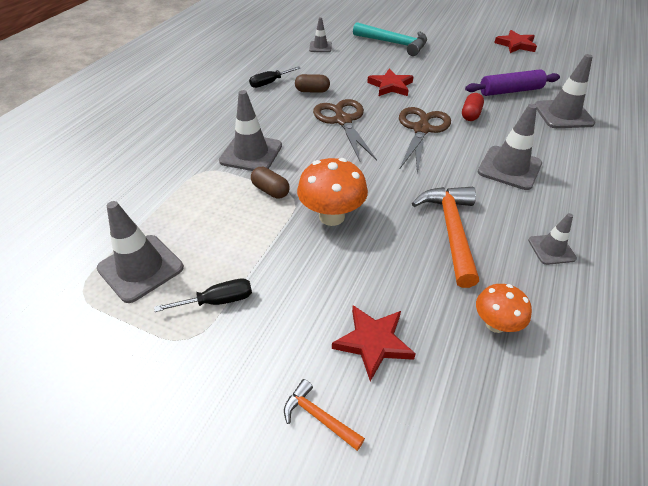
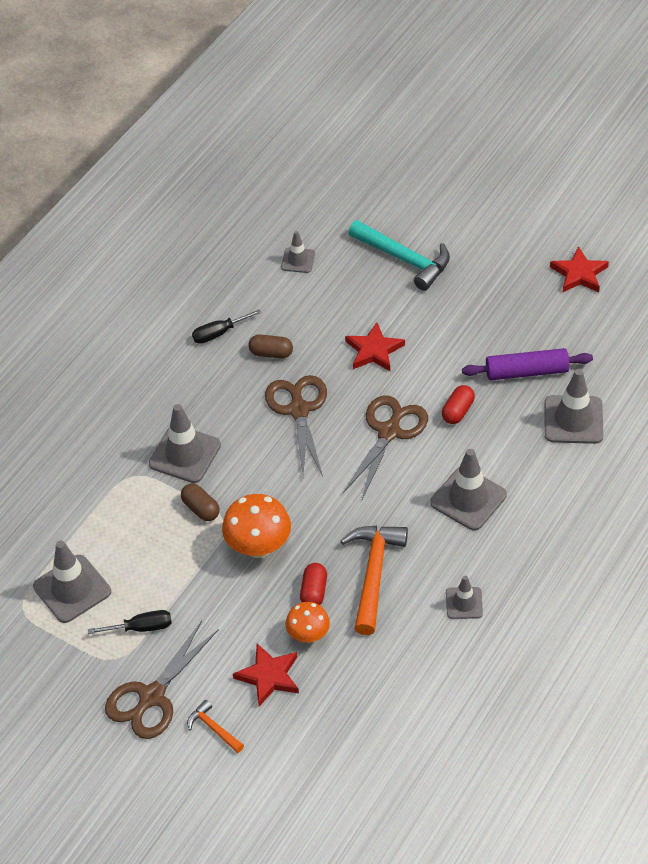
camera: 10 degrees right, 5 degrees up
orange mushroom [476,284,532,333] -> orange mushroom moved to [285,602,330,643]
none -> brown scissors [105,621,219,739]
none -> red capsule [300,563,327,605]

